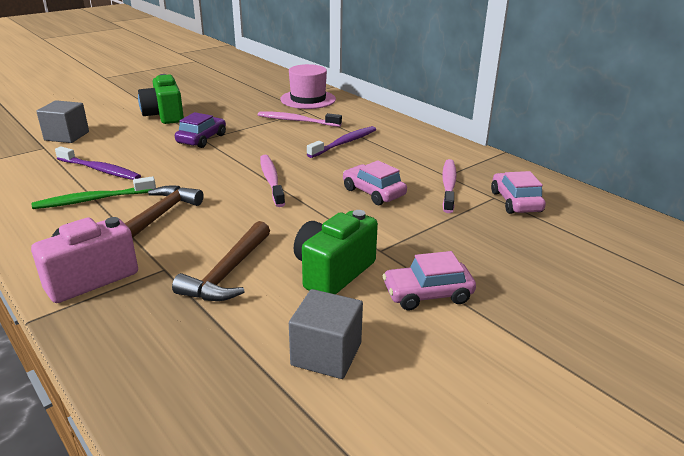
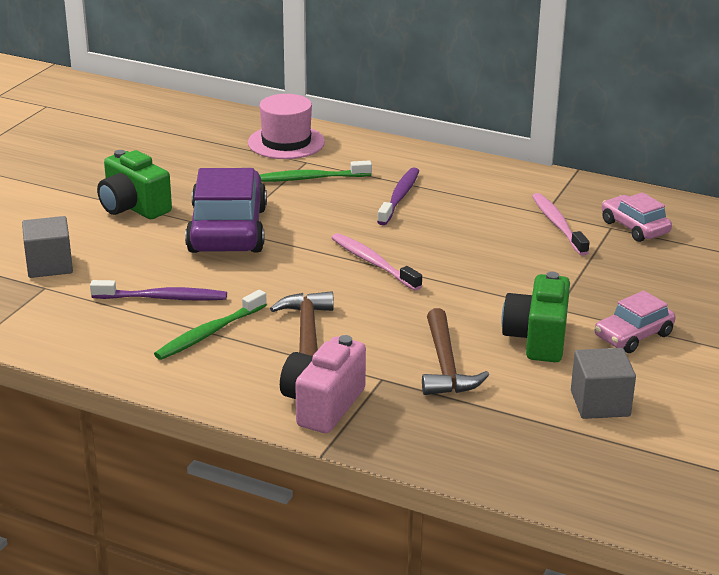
camera: 25 degrees left, 0 degrees up
purple car [175,112,226,148] -> purple car [185,168,267,253], size x1.88
pink toothbrush [258,111,342,127] -> green toothbrush [260,160,372,182]
pink car [343,160,407,205] -> none

